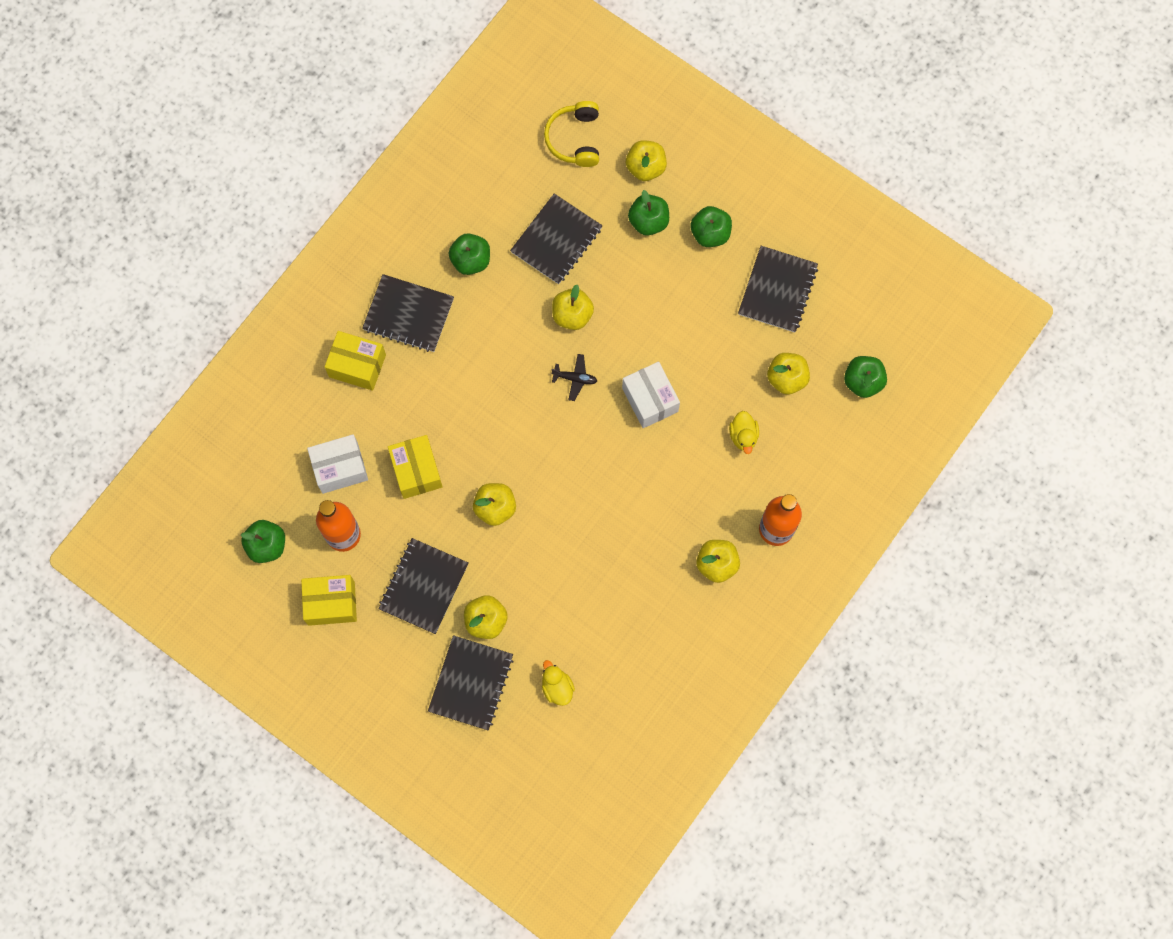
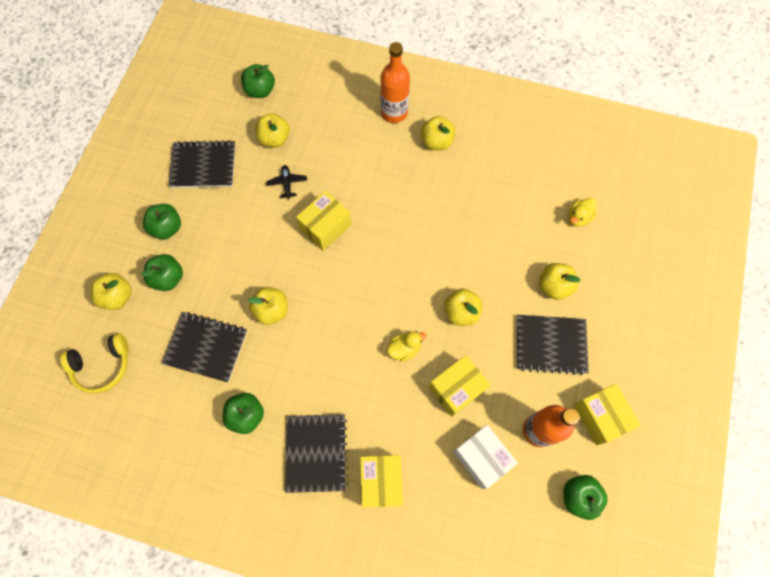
camera: 110 degrees left, 5 degrees down
black notebook [428,635,514,730] -> none
black plane [552,354,597,401] -> black plane moved to [266,165,307,199]
white box [622,362,680,428] -> yellow box [296,191,351,251]
yellow duck [729,411,759,454] -> yellow duck moved to [387,331,427,362]

